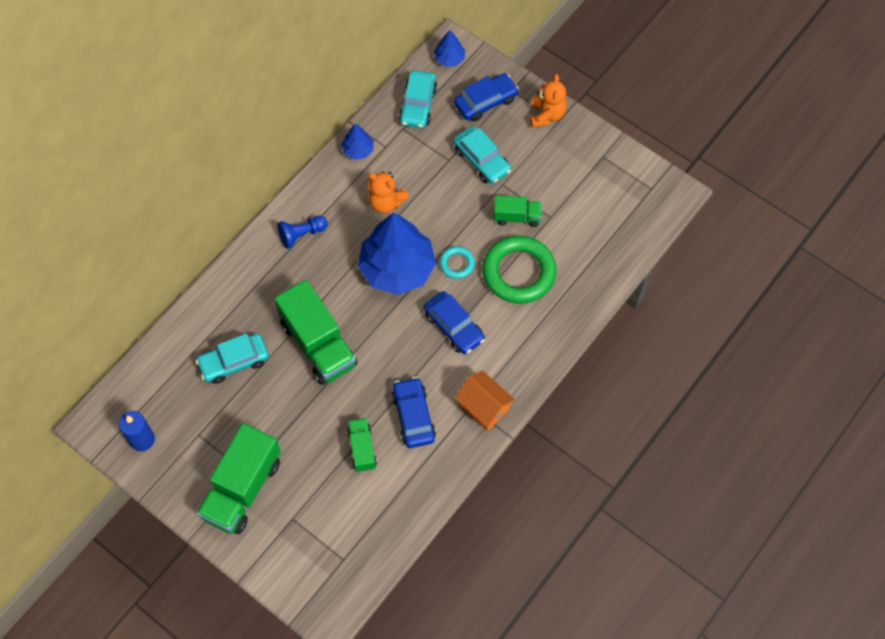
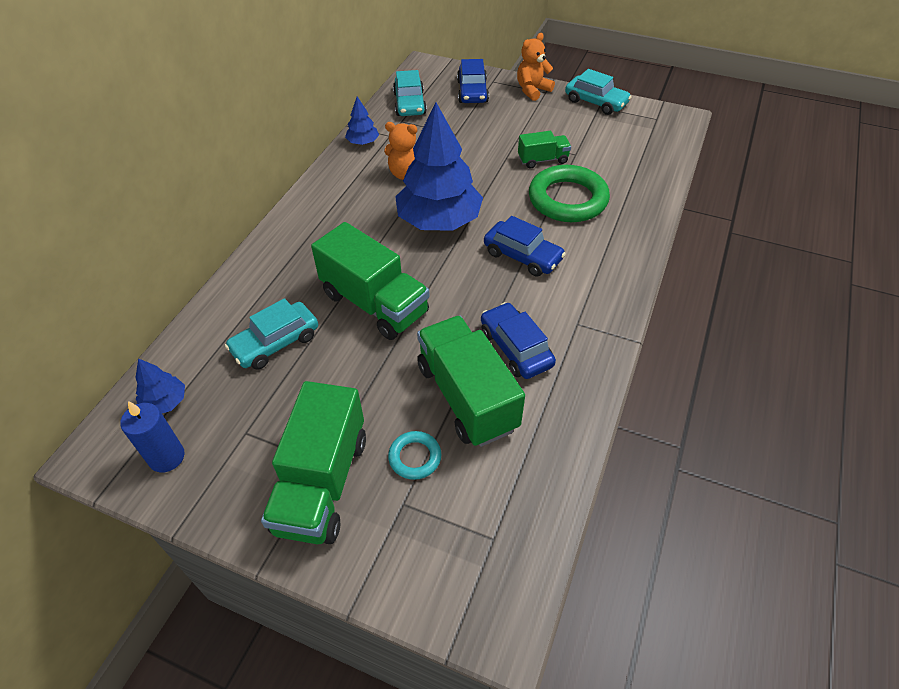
camera: 15 degrees left, 15 degrees down
blue pawn [278,216,328,249] -> none
green truck [347,418,377,472] -> green truck [417,316,525,447], size x1.90
blue tree [434,30,465,67] -> blue tree moved to [136,359,185,413]
turquoise ring [439,246,475,279] -> turquoise ring moved to [388,431,442,480]
turquoise car [453,126,511,184] -> turquoise car moved to [565,69,632,115]
blue car [454,73,519,122] -> blue car turned 135 degrees clockwise [457,59,489,103]
orange house [454,371,515,431] -> none
orange teddy bear [530,74,567,128] -> orange teddy bear turned 120 degrees counterclockwise [517,33,555,101]

